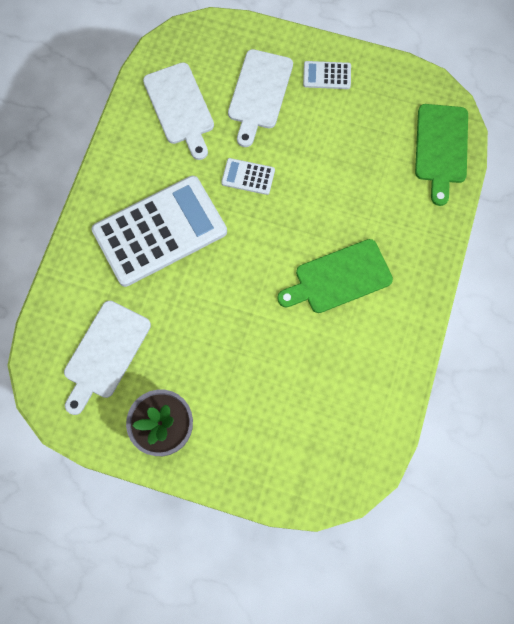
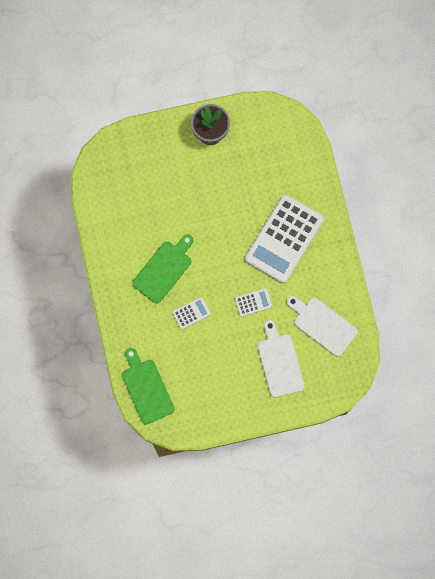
camera: 150 degrees right, 5 degrees up
white cutting board [64,301,151,415] -> none
white calculator [303,61,351,89] -> white calculator moved to [172,297,211,329]

